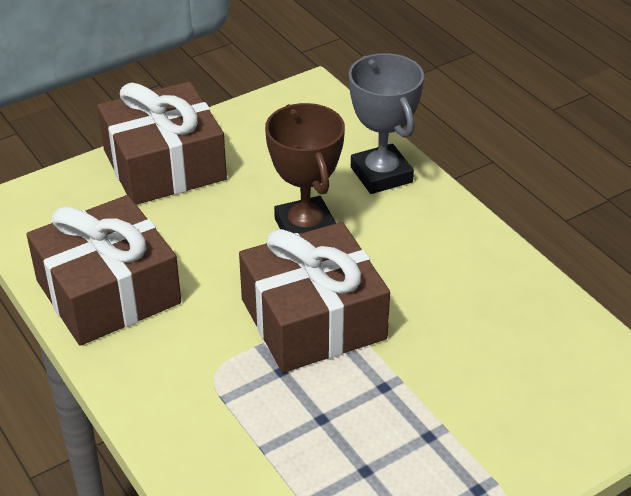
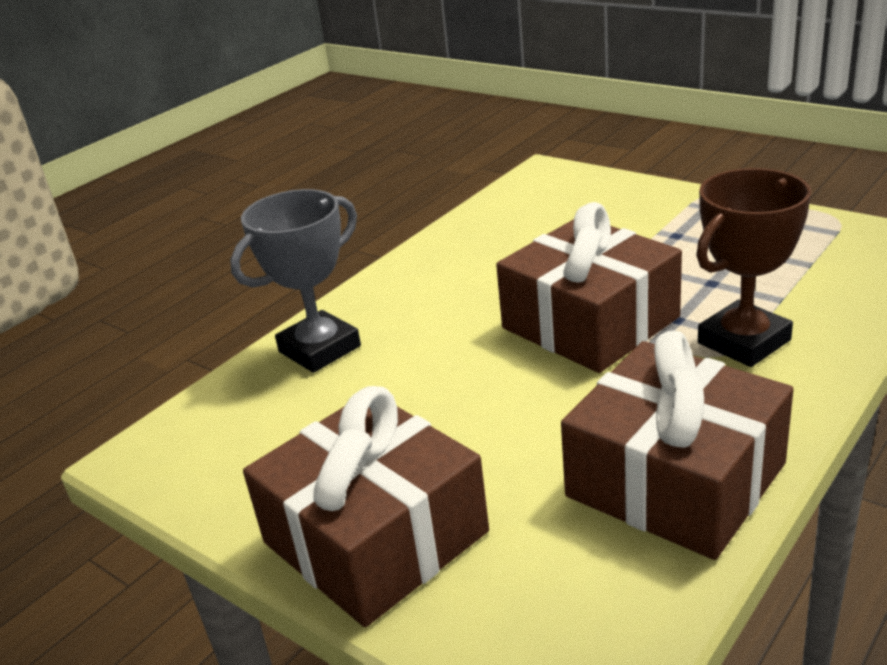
camera: 105 degrees left, 10 degrees down
brown trophy [265,103,345,234] -> brown trophy moved to [696,168,811,367]

